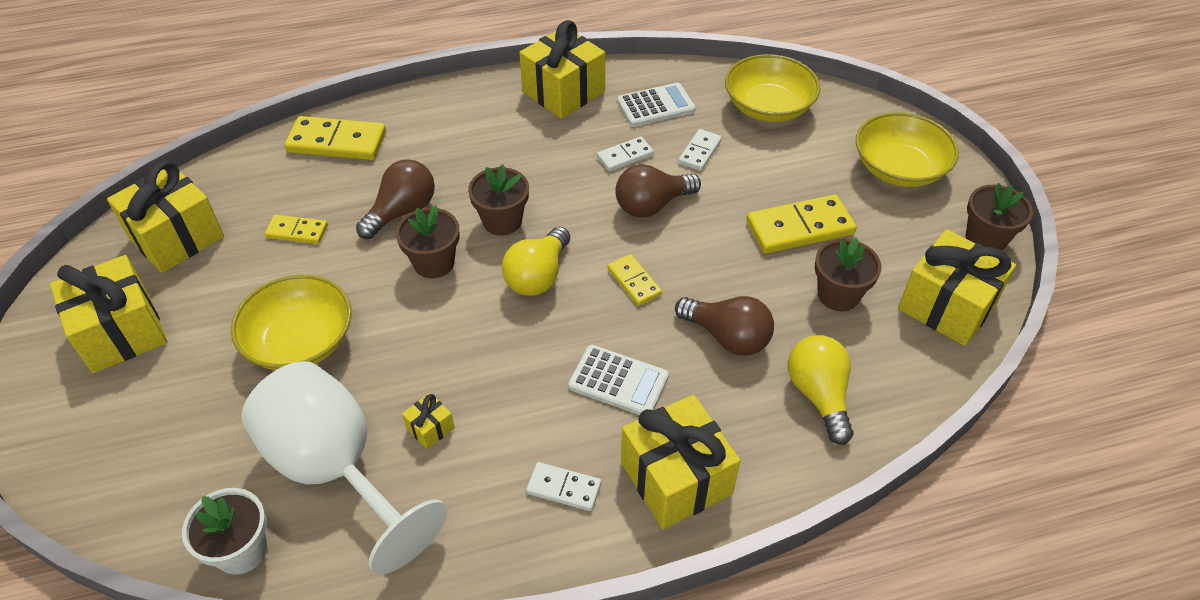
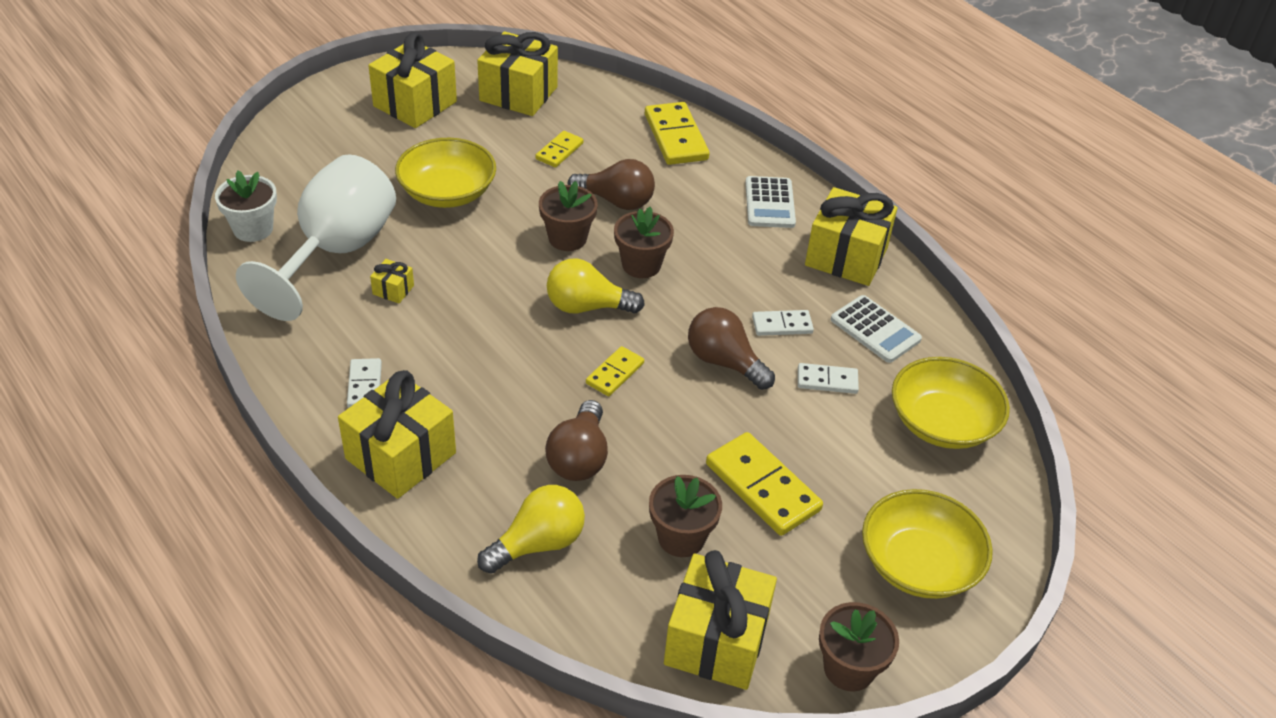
camera: 65 degrees right, 5 degrees down
yellow domino [265,215,328,244] -> yellow domino turned 45 degrees clockwise [535,131,584,167]
white calculator [568,345,669,415] -> white calculator moved to [745,176,796,228]
white domino [597,136,654,172] -> white domino turned 45 degrees counterclockwise [752,310,814,336]

